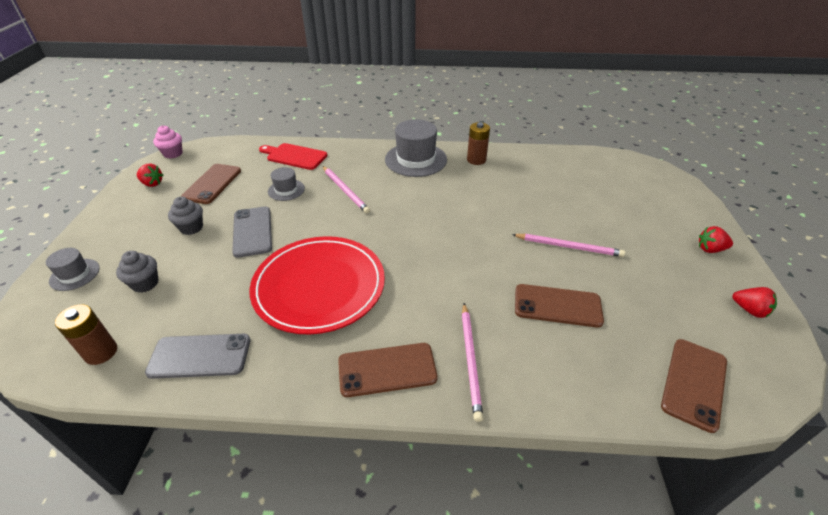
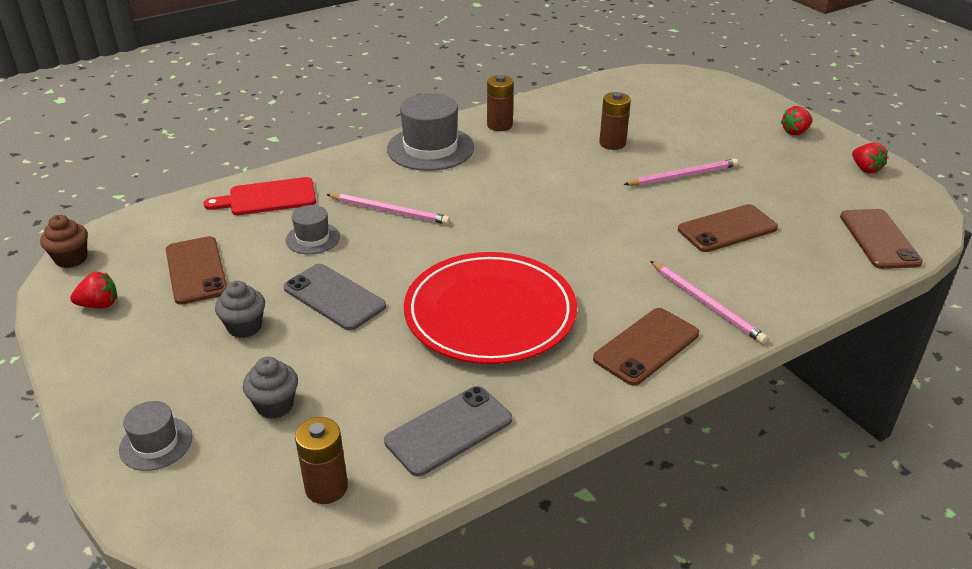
camera: 35 degrees left, 5 degrees down
pink cupcake [153,125,183,159] -> brown cupcake [40,215,88,268]
red strawberry [733,287,777,318] -> red strawberry turned 60 degrees clockwise [852,143,888,173]
none -> brown battery [599,92,631,150]

